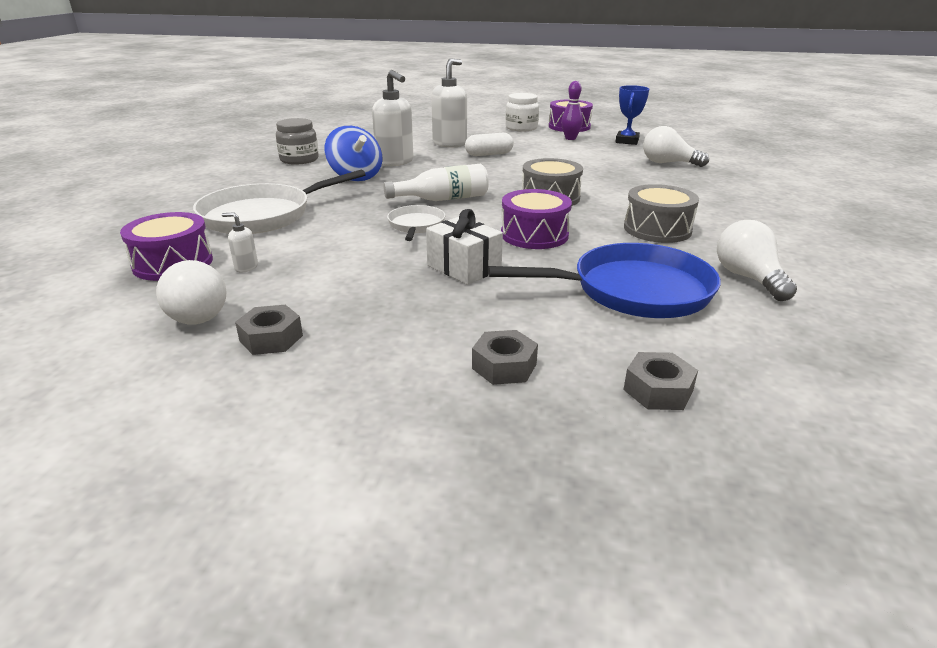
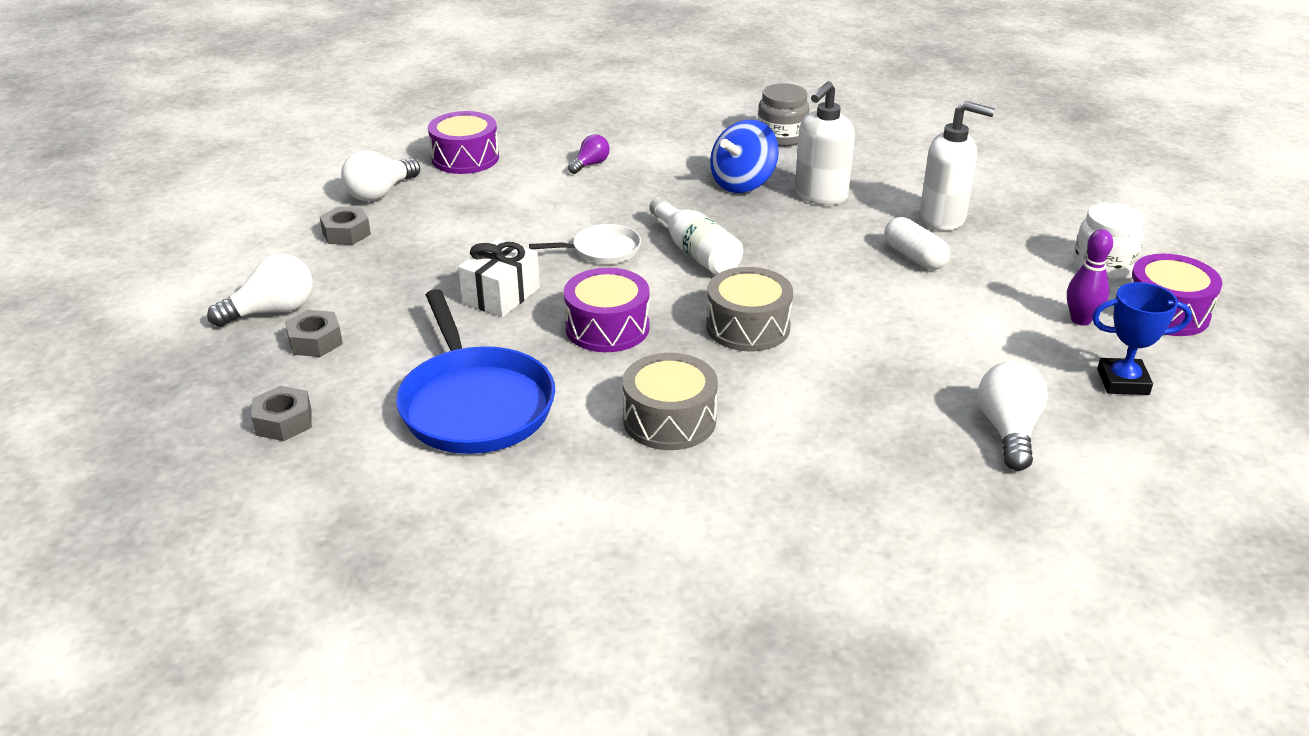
camera: 75 degrees right, 5 degrees up
white pan [193,169,366,234] -> purple light bulb [568,134,610,174]
white soap dispenser [222,212,258,272] -> none
white light bulb [717,220,797,301] -> white light bulb moved to [207,254,313,327]

